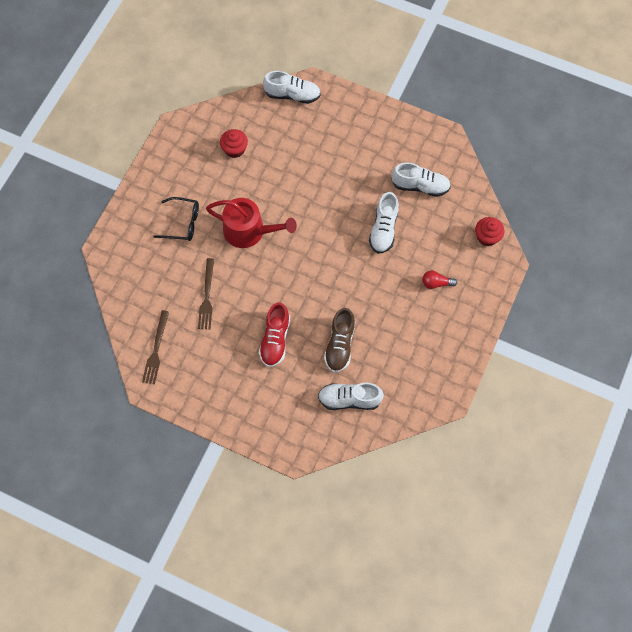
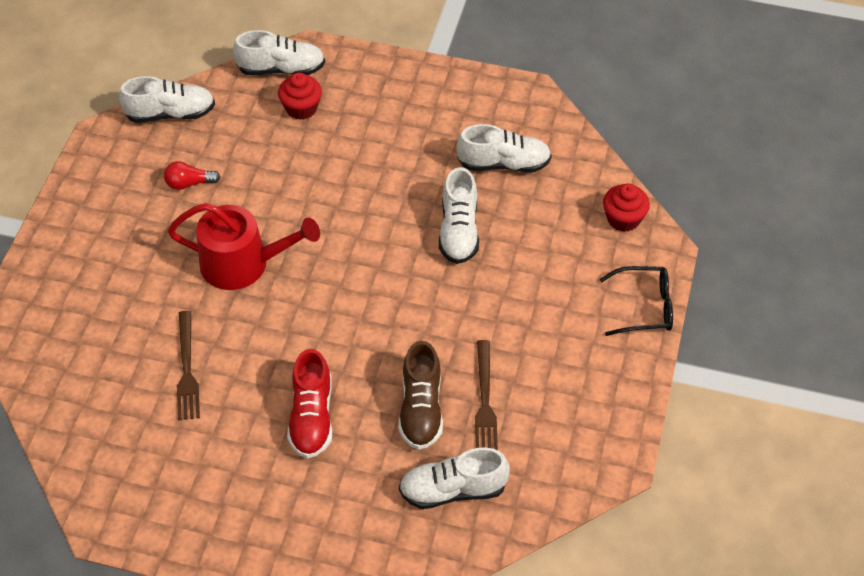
camera: 10 degrees left, 15 degrees down
brown fork [142,310,169,384] -> brown fork moved to [475,340,498,450]
black glasses [153,197,199,241] -> black glasses moved to [599,266,673,336]
red cupcake [220,129,248,158] -> red cupcake moved to [278,73,322,120]
red light bulb [422,270,457,289] -> red light bulb moved to [164,161,220,190]
none -> white shoe [119,76,215,123]

